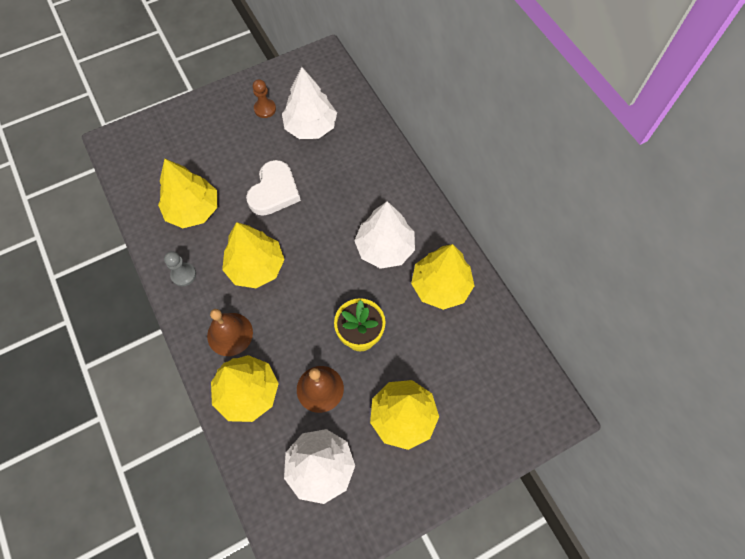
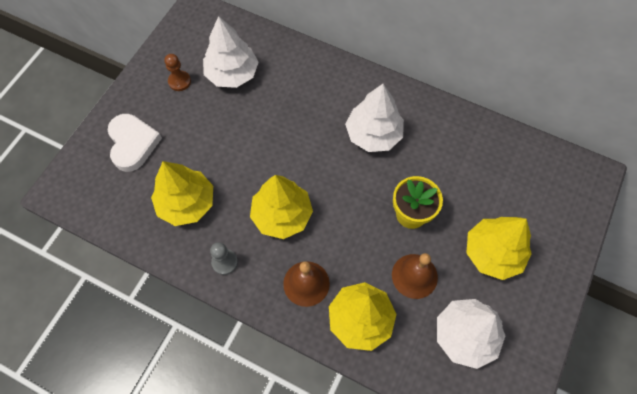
camera: 35 degrees left, 0 degrees up
white heart [246,160,301,216] -> white heart moved to [108,114,162,172]
yellow tree [411,244,475,310] -> none

